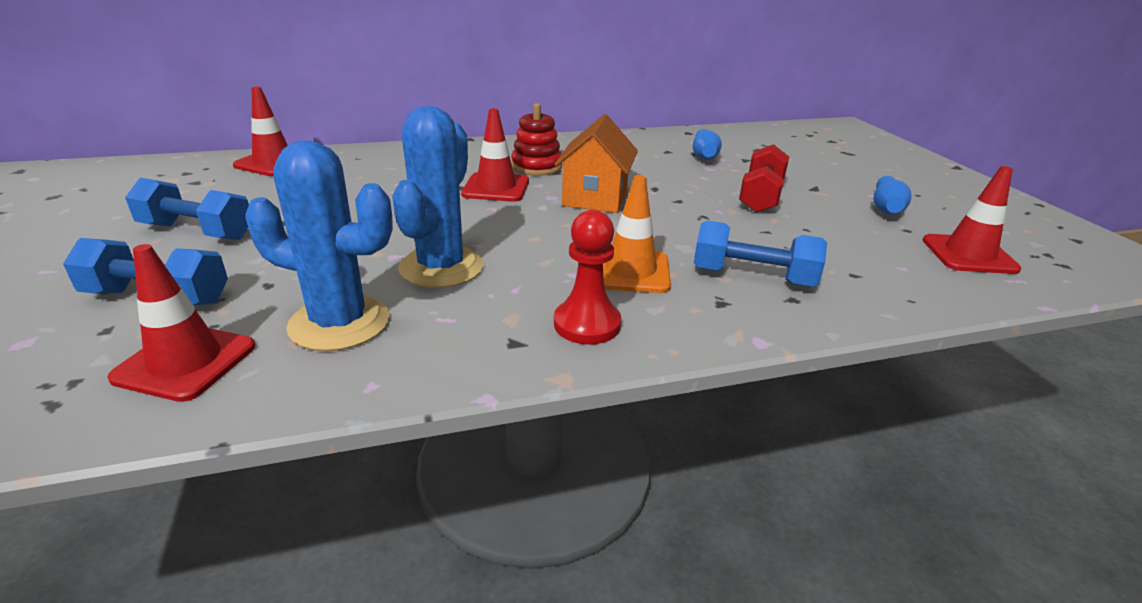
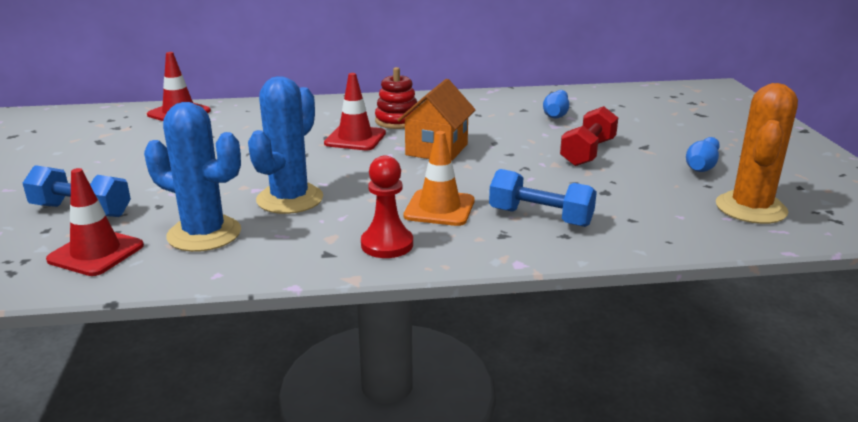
camera: 10 degrees right, 5 degrees down
blue dumbbell [125,178,249,240] -> none
red traffic cone [923,166,1021,274] -> orange cactus [716,83,798,224]

